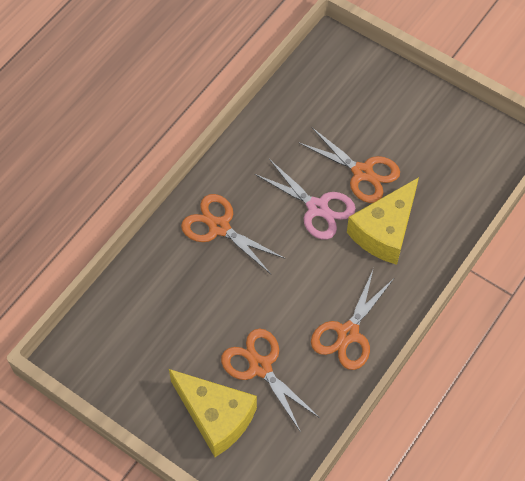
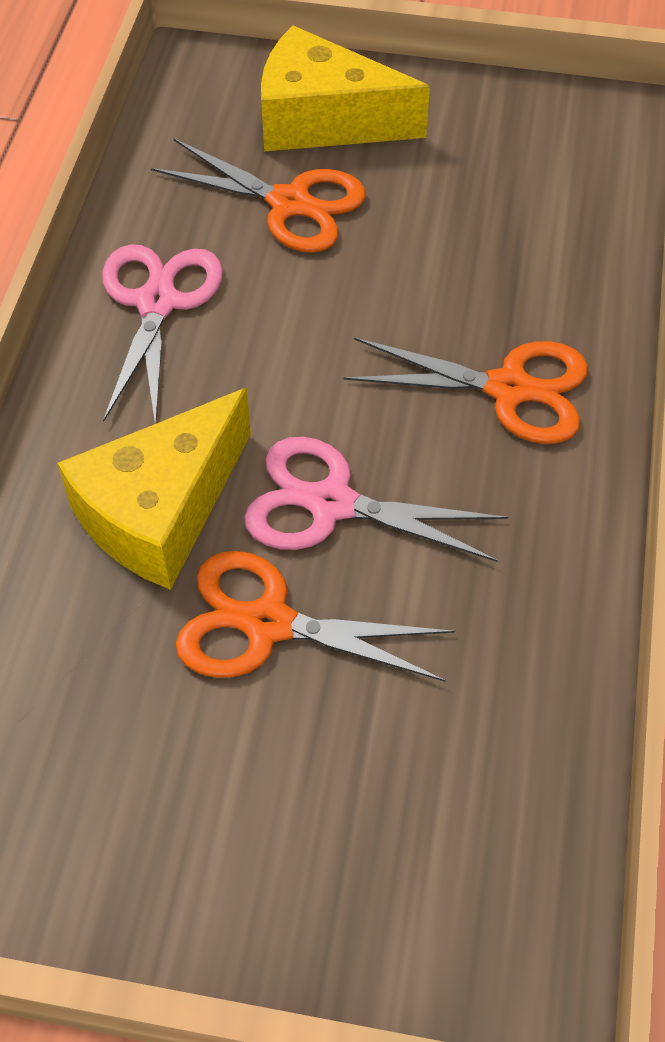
camera: 155 degrees right, 5 degrees down
orange scissors [311,268,394,370] -> pink scissors [102,244,223,424]
yellow cheese [347,177,419,265] -> yellow cheese turned 150 degrees counterclockwise [57,388,251,590]

